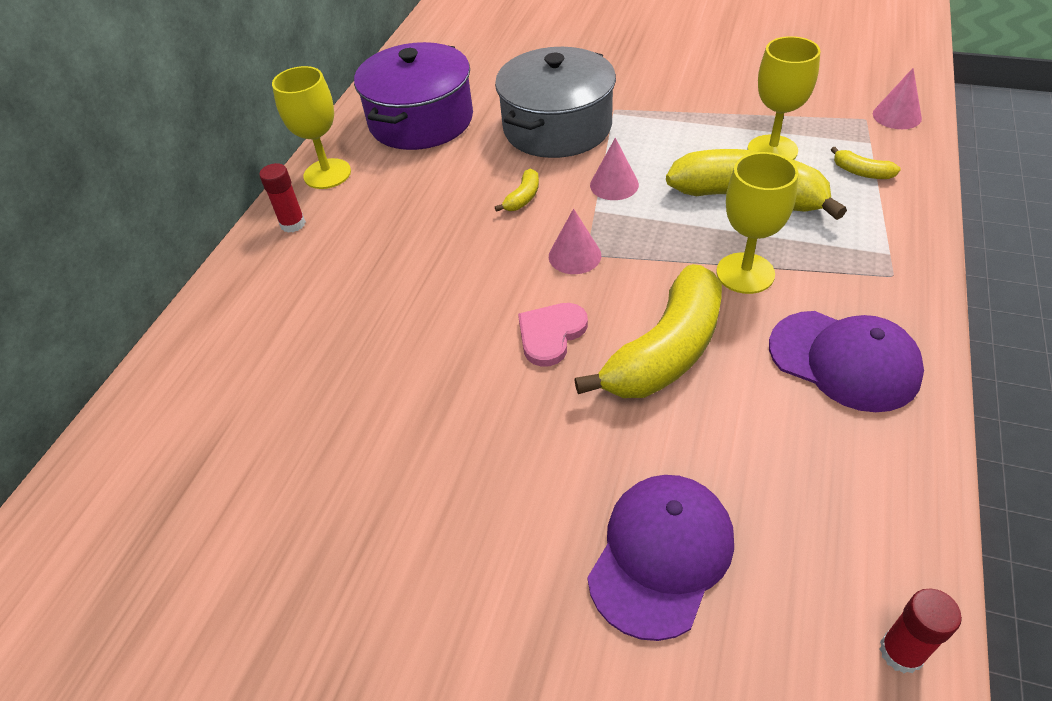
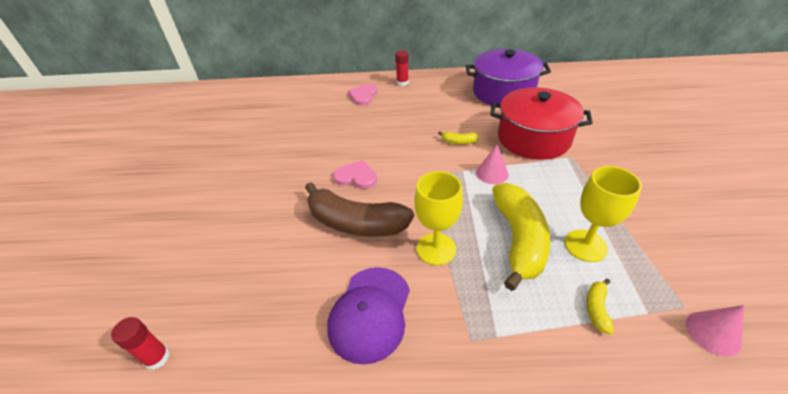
camera: 70 degrees right, 5 degrees down
yellow goblet [272,66,351,189] -> none
grey pot [495,47,616,158] -> red pot [490,87,593,160]
pink cone [549,209,601,274] -> none
yellow banana [574,264,722,398] -> brown banana [305,182,414,237]
purple cap [587,475,734,641] -> none
none -> pink heart [348,84,378,105]

